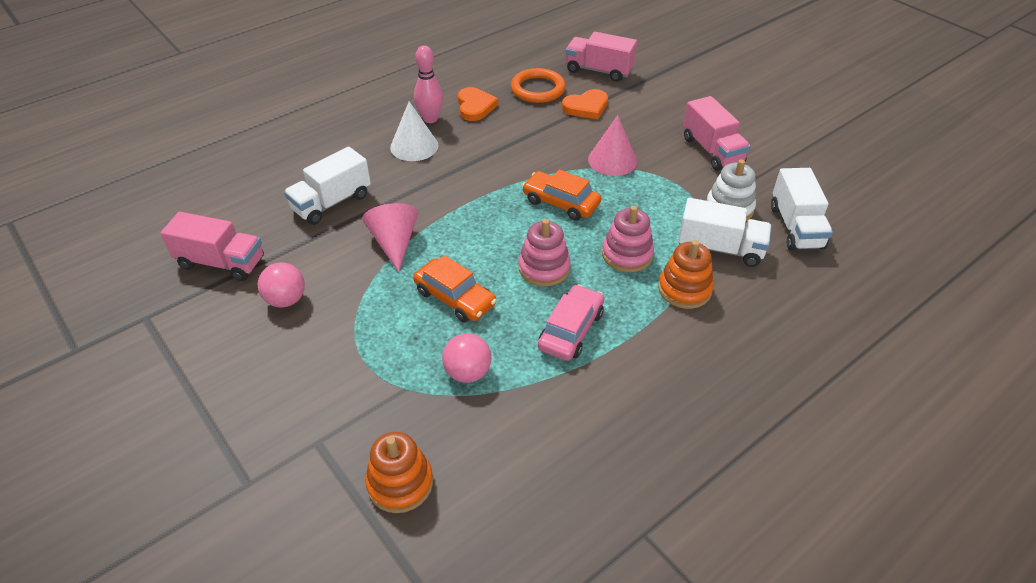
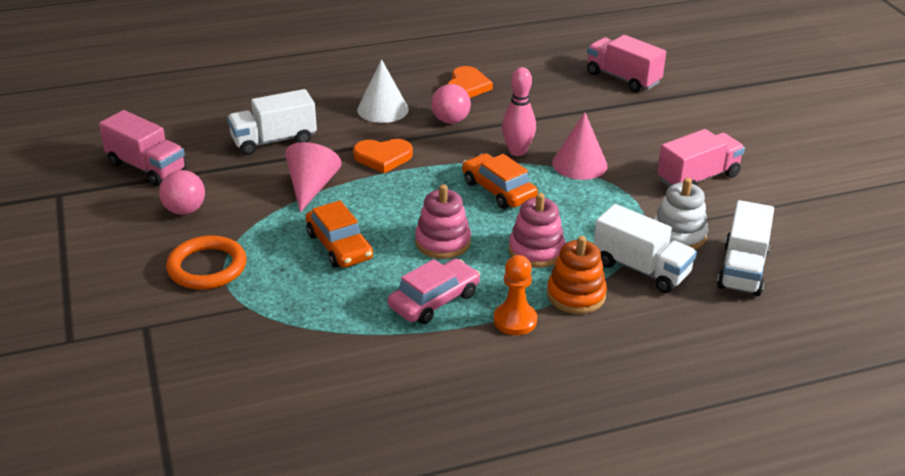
camera: 20 degrees right, 10 degrees down
orange stacking toy [365,432,433,513] -> none
pink bowling pin [414,45,443,123] -> pink bowling pin moved to [502,67,536,156]
pink ball [442,333,492,383] -> pink ball moved to [431,84,471,124]
orange ring [511,68,566,103] -> orange ring moved to [166,235,247,290]
orange heart [562,89,608,119] -> orange heart moved to [353,139,413,173]
pink truck [683,96,750,171] -> pink truck turned 120 degrees counterclockwise [657,129,745,187]
none -> orange pawn [494,255,537,335]

